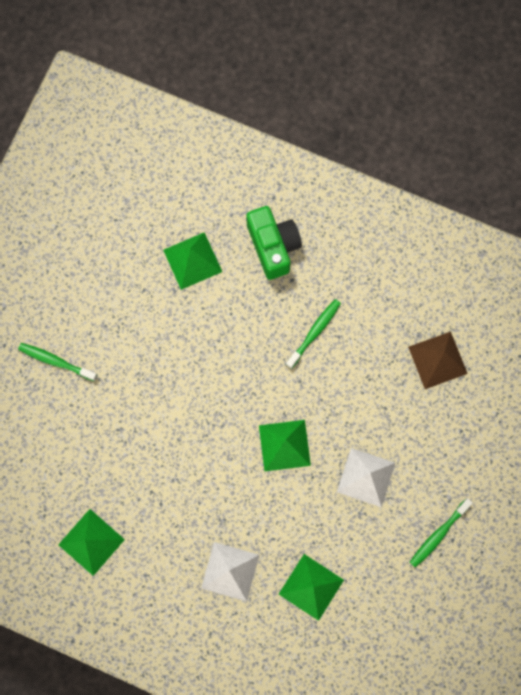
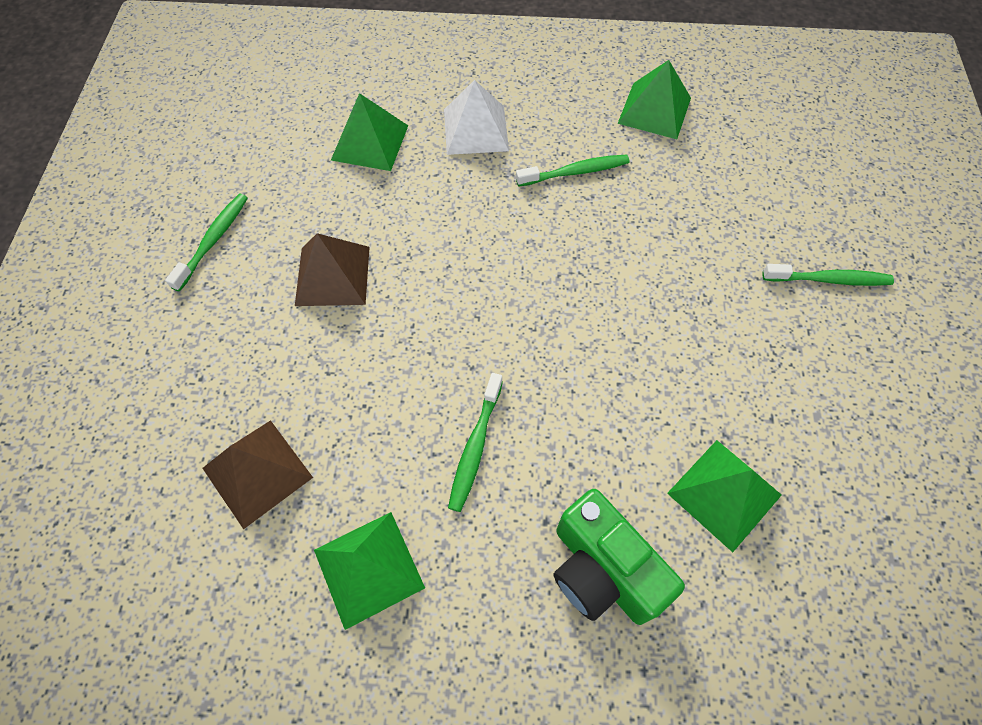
camera: 160 degrees right, 15 degrees down
green pyramid [259,420,311,471] -> green pyramid moved to [314,512,425,630]
white pyramid [337,448,395,507] -> brown pyramid [295,233,370,306]
none -> green toothbrush [516,154,630,187]

